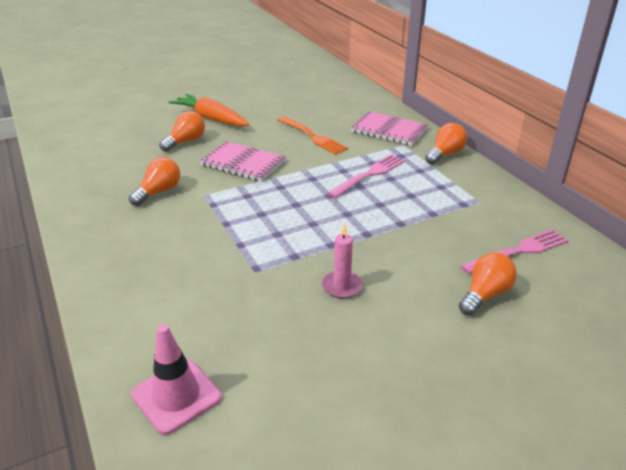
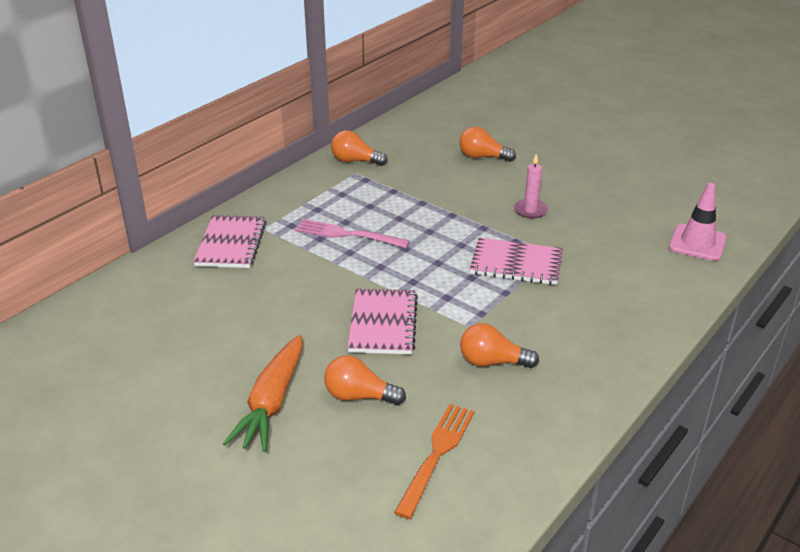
camera: 115 degrees left, 0 degrees up
orange fork [277,116,348,155] -> orange fork moved to [394,404,475,519]
orange light bulb [425,123,467,164] -> orange light bulb moved to [331,130,388,166]
pink fork [461,229,569,274] -> none
none -> pink notebook [470,238,563,285]

